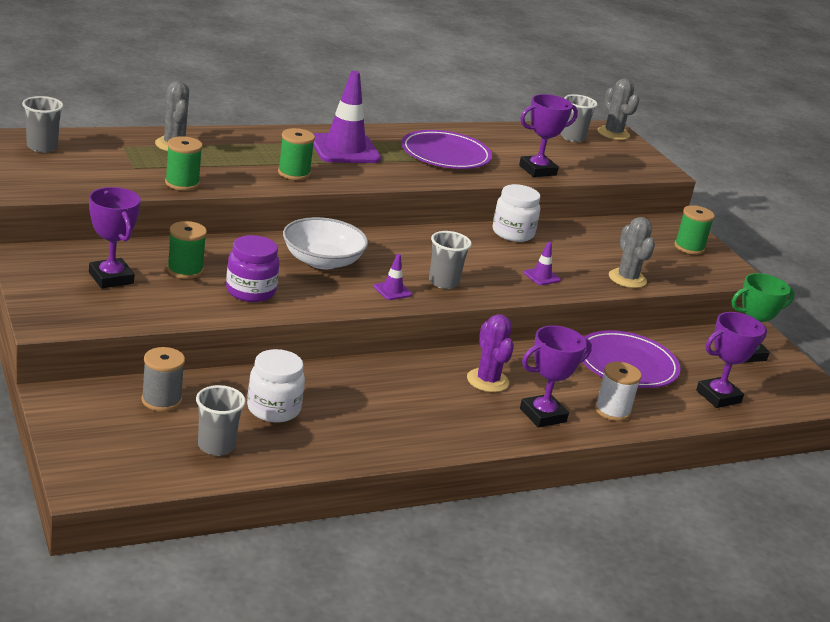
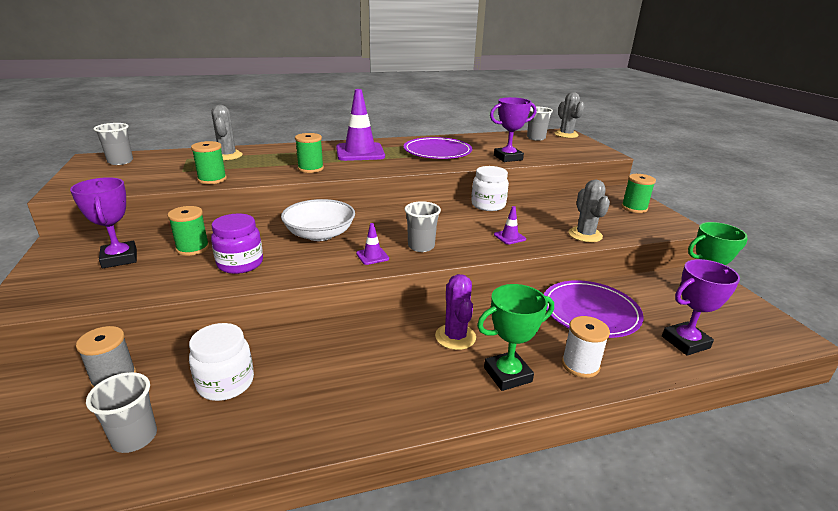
camera: 10 degrees right, 0 degrees up
purple trophy [520,325,592,428] -> green trophy [477,284,554,391]

